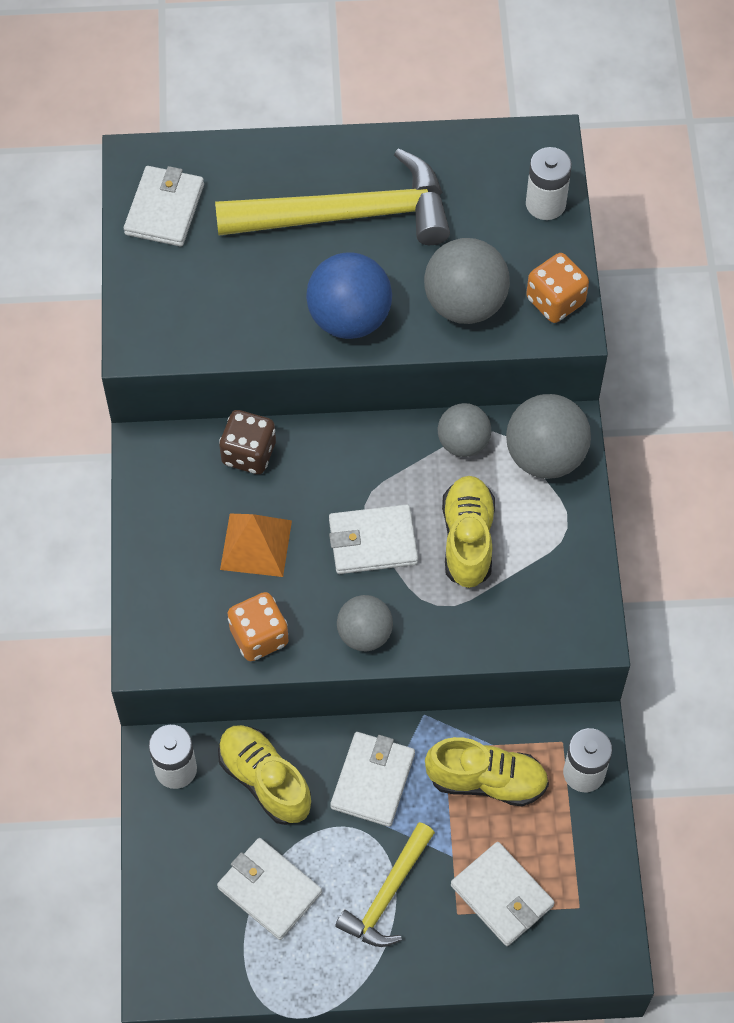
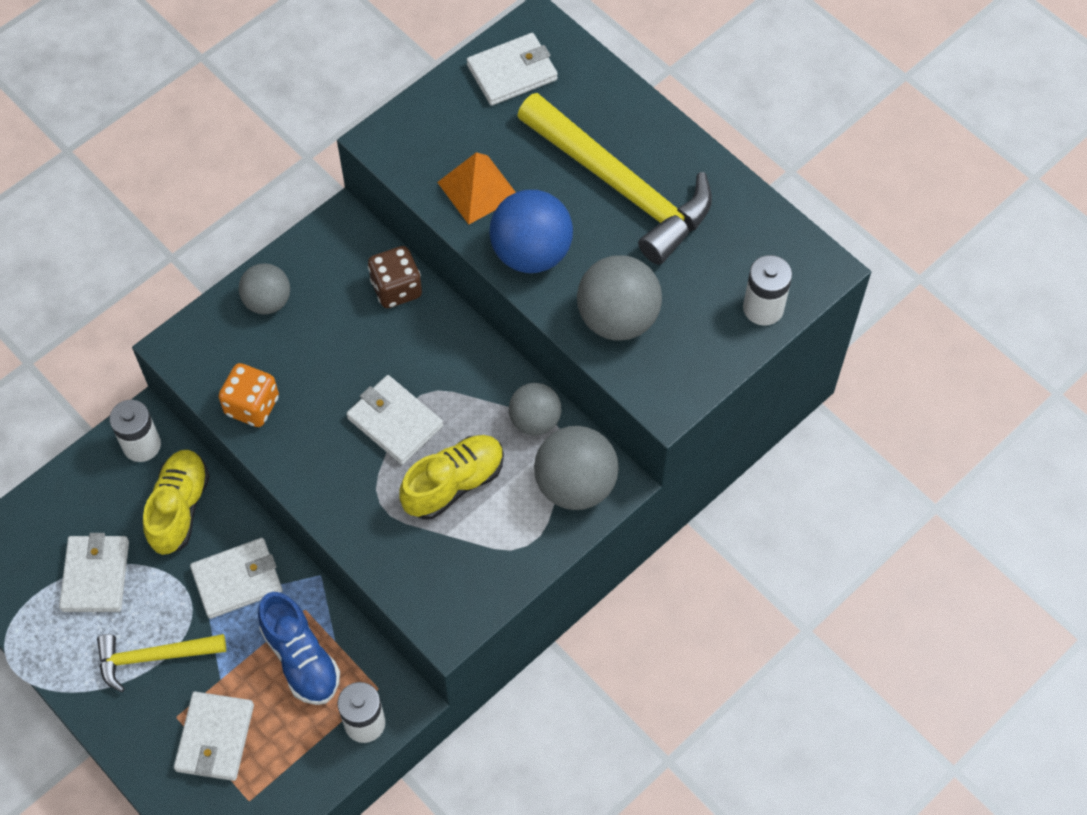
camera: 50 degrees right, 0 degrees up
orange pyramid [220,514,292,577] -> orange pyramid moved to [437,152,516,225]
grey ball [337,595,393,651] -> grey ball moved to [239,263,290,314]
yellow shoe [425,737,549,807] -> blue shoe [258,592,340,705]
orange dice [526,253,589,323] -> none

